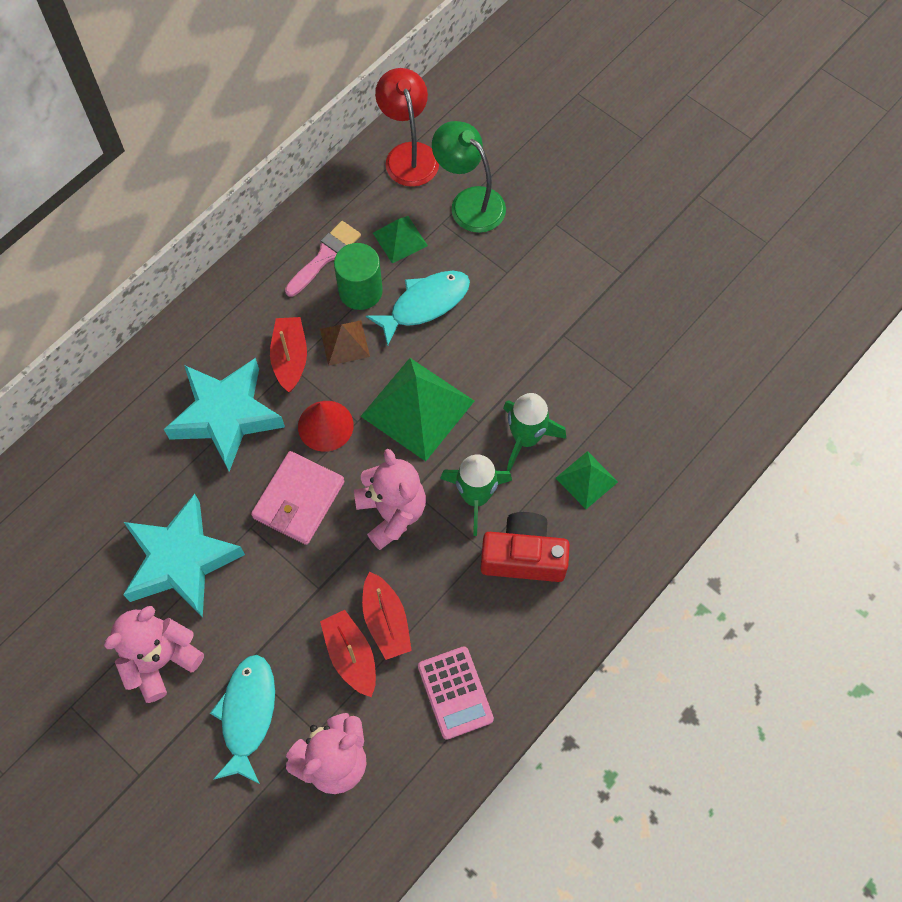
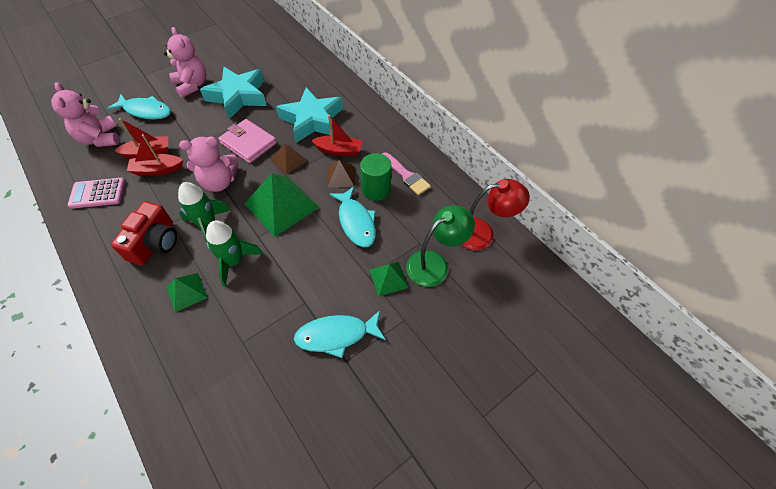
camera: 100 degrees right, 10 degrees down
red cone [298,401,354,452] -> brown pyramid [270,143,307,175]
green pyramid [373,216,428,263] -> green pyramid moved to [370,261,409,296]
none -> turquoise fish [294,310,386,358]

